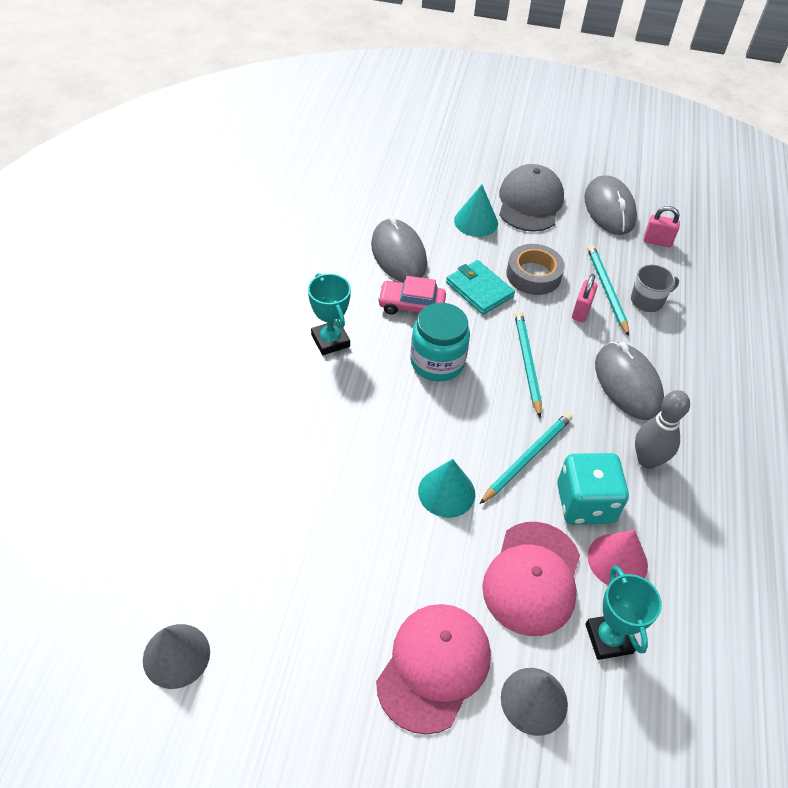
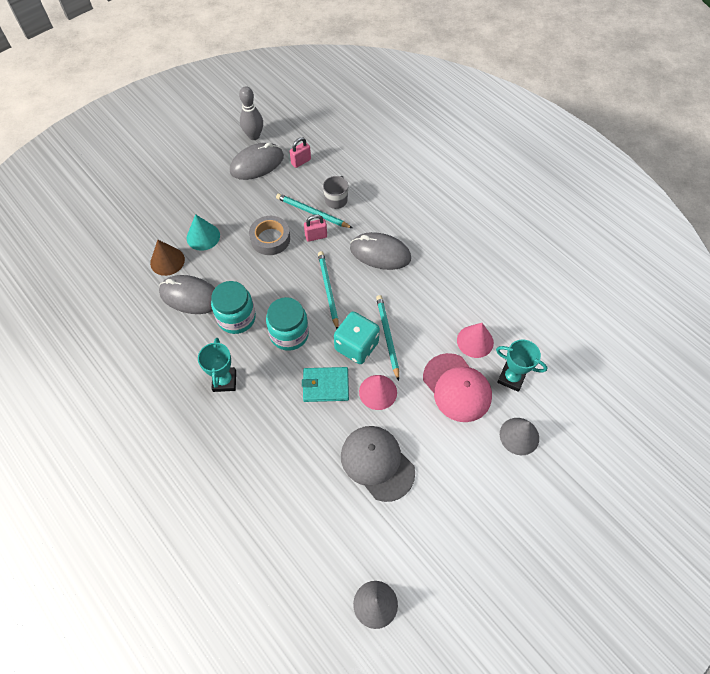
camera: 50 degrees left, 10 degrees up
turquoise trophy [308,273,351,355] -> turquoise trophy turned 75 degrees clockwise [198,338,236,392]
pink cap [376,604,491,735] -> none
pink car [378,276,446,315] -> turquoise jar [211,281,256,334]
turquoise cone [418,459,475,518] -> pink cone [359,375,397,410]
turquoise wallet [446,260,515,315] -> turquoise wallet moved to [302,367,349,402]
grey cap [499,164,564,232] -> grey cap moved to [341,426,415,502]
turquoise pencil [515,311,542,418] -> turquoise pencil turned 45 degrees clockwise [318,251,338,329]
turquoise dice [557,453,629,525] -> turquoise dice moved to [334,311,380,364]
pink padlock [572,274,598,322] -> pink padlock turned 75 degrees counterclockwise [304,214,327,242]
grey mouse [584,175,637,235] -> grey mouse turned 60 degrees counterclockwise [230,143,284,180]
grey bowling pin [635,390,690,469] -> grey bowling pin moved to [239,86,263,140]
none -> brown cone [150,240,185,276]

